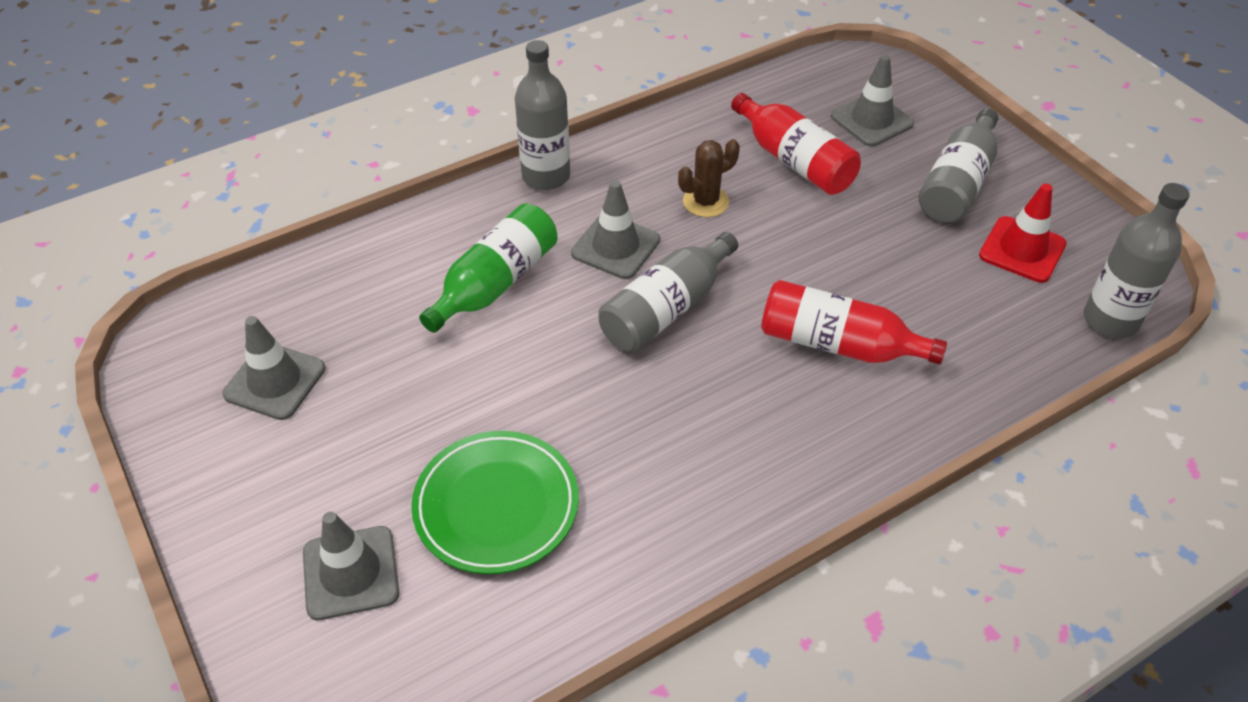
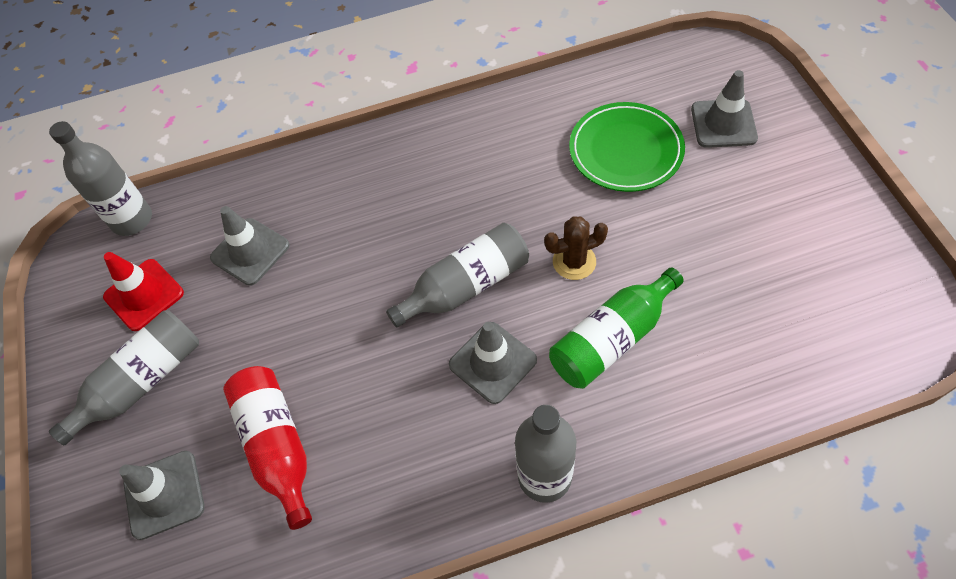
camera: 160 degrees left, 10 degrees up
grey traffic cone [222,316,326,420] -> grey traffic cone moved to [210,206,290,286]
brown cactus [678,139,740,217] -> brown cactus moved to [544,216,608,280]
red bottle [761,280,947,364] -> none

